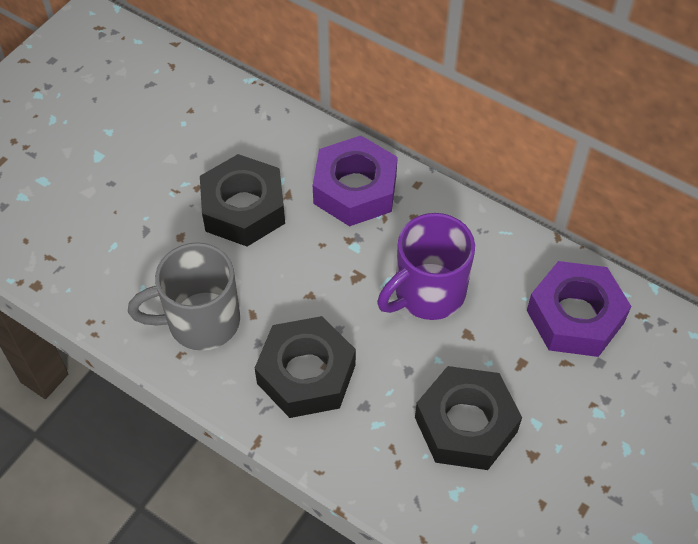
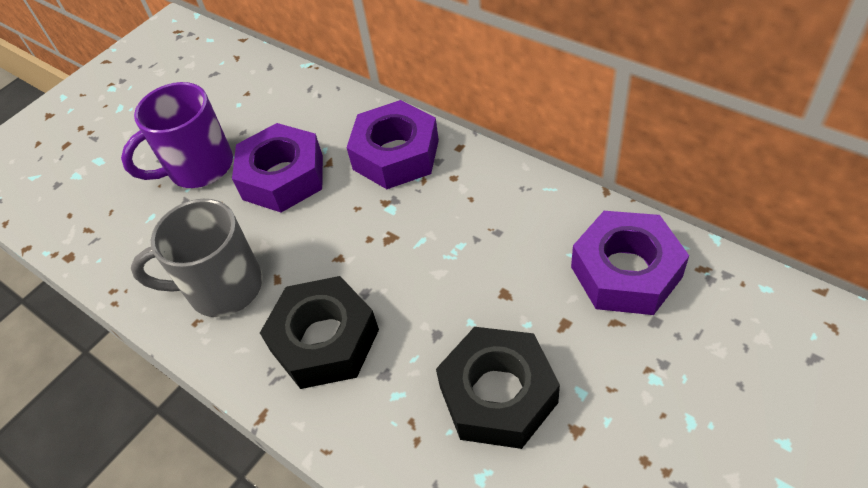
camera: 10 degrees right, 5 degrees down
black nut [200,154,285,246] -> purple nut [232,123,323,213]
purple mug [377,213,475,320] -> purple mug moved to [121,82,233,188]

